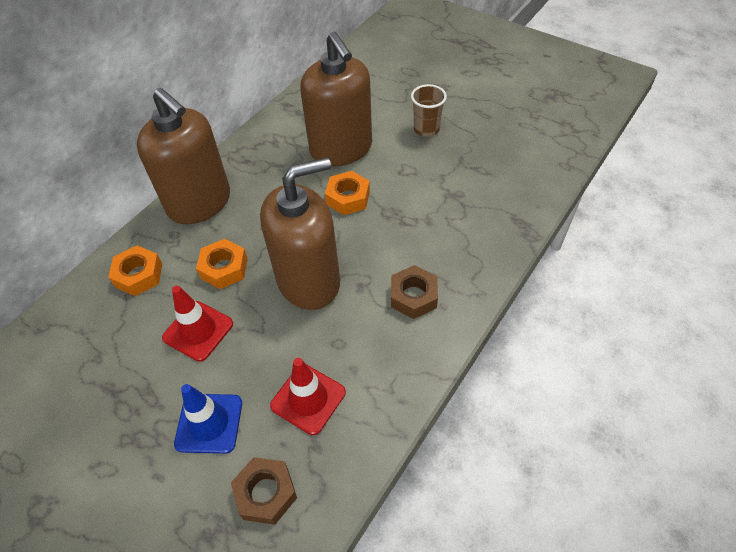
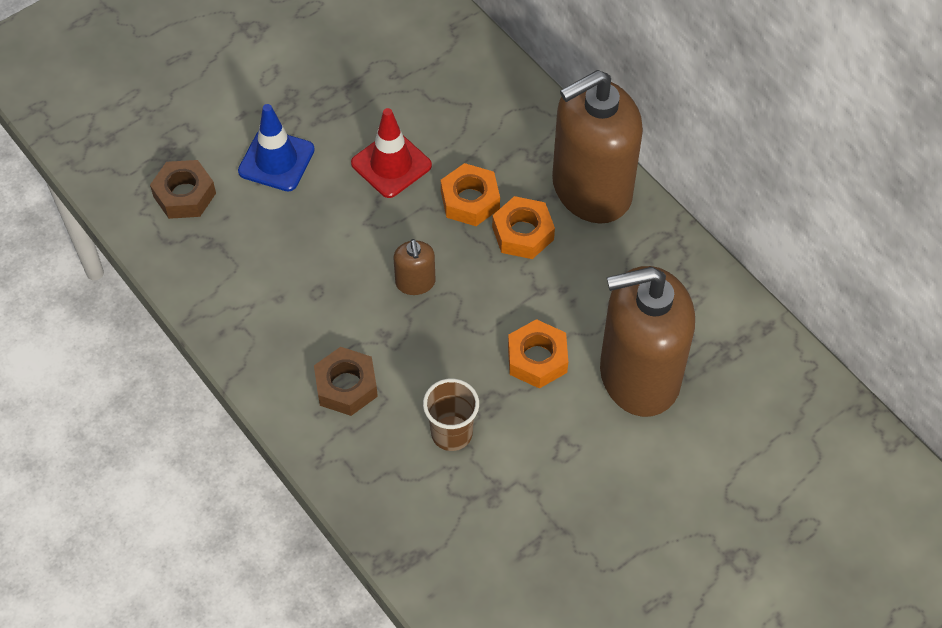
camera: 105 degrees right, 5 degrees up
orange nut [108,245,162,296] -> orange nut moved to [492,196,555,259]
brown soap dispenser [260,157,340,310] -> brown soap dispenser [394,239,435,295], size x0.42
red traffic cone [270,358,346,435] -> none
brown cup [411,84,447,137] -> brown cup moved to [423,378,479,451]

